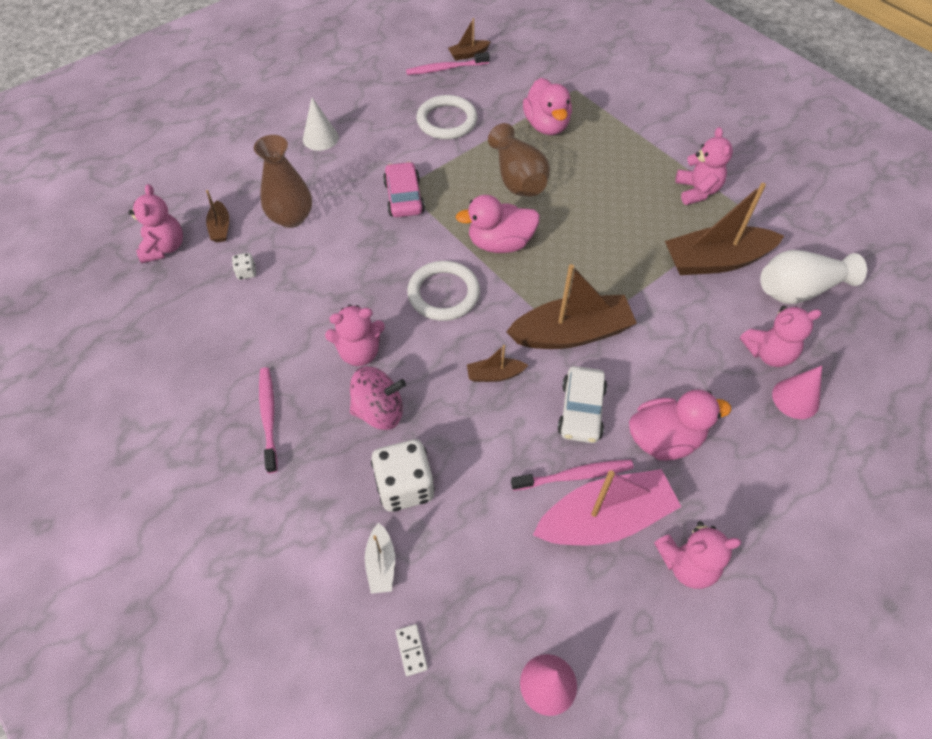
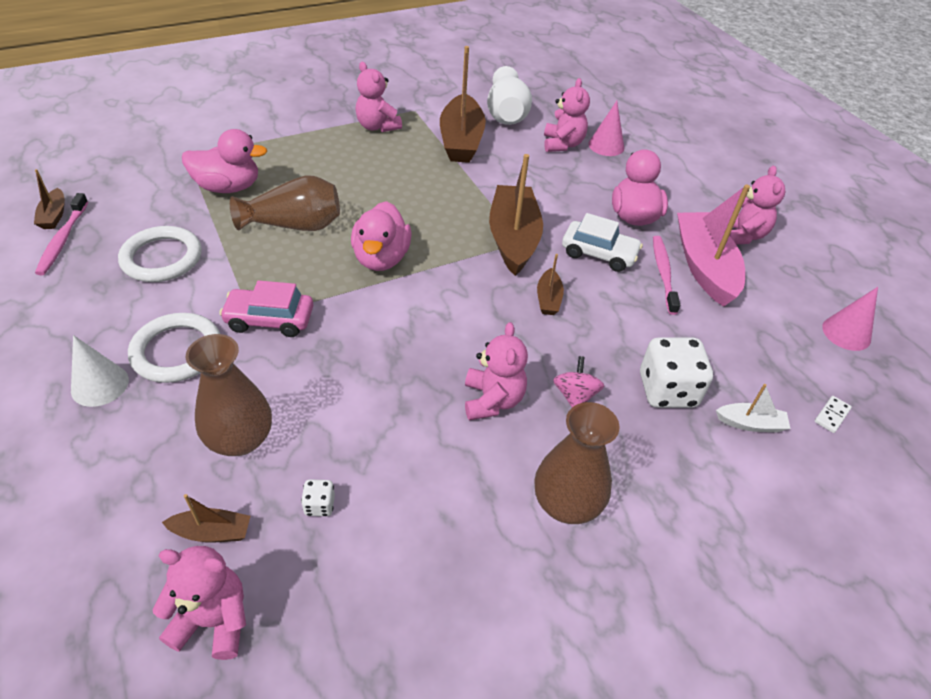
camera: 80 degrees left, 10 degrees down
pink toothbrush [259,367,278,473] -> brown vase [534,402,620,524]
pink spinning top [350,366,406,430] -> pink spinning top [553,356,604,407], size x0.67
white domino [395,624,428,676] -> white domino turned 45 degrees counterclockwise [814,396,852,433]
white ring [407,261,480,321] -> white ring moved to [128,313,220,383]
pink teddy bear [675,127,733,205] -> pink teddy bear turned 135 degrees counterclockwise [355,62,402,132]

